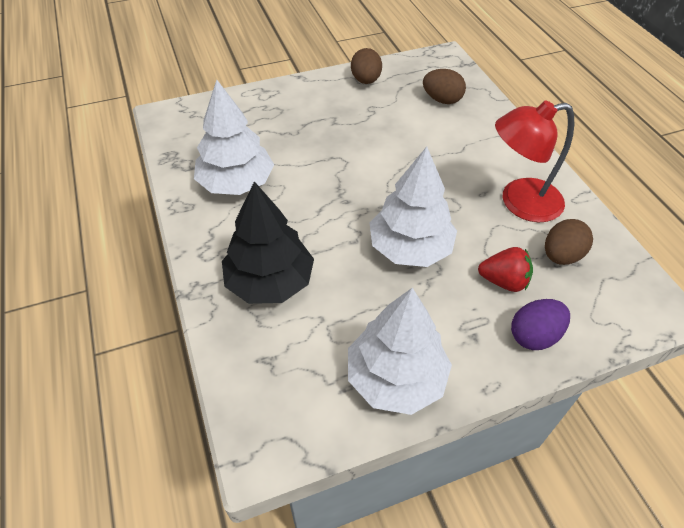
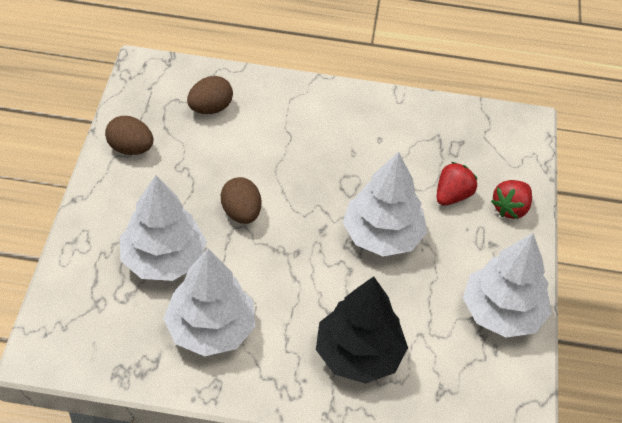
camera: 65 degrees left, 0 degrees up
red lamp [495,100,574,222] -> none
purple egg [511,299,570,350] -> red strawberry [491,180,532,219]
brown egg [545,219,593,265] -> brown egg moved to [221,177,261,224]
none -> white tree [120,175,207,281]

